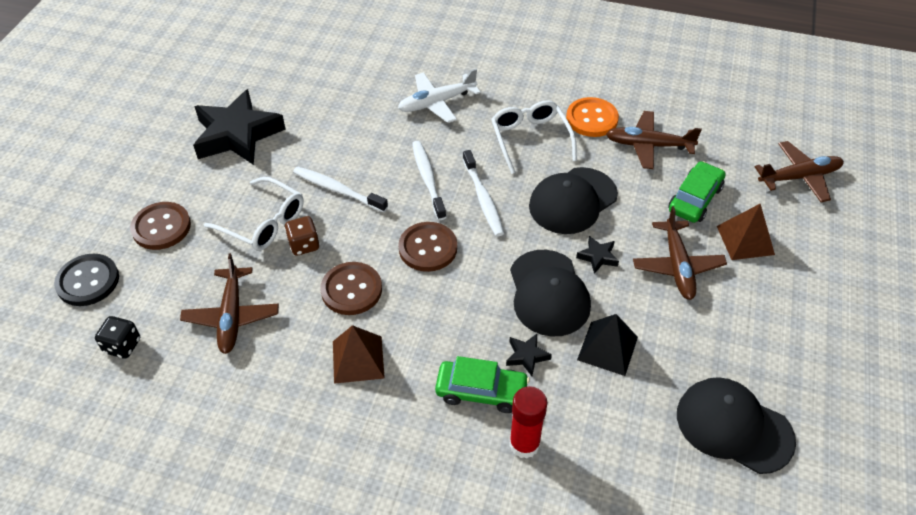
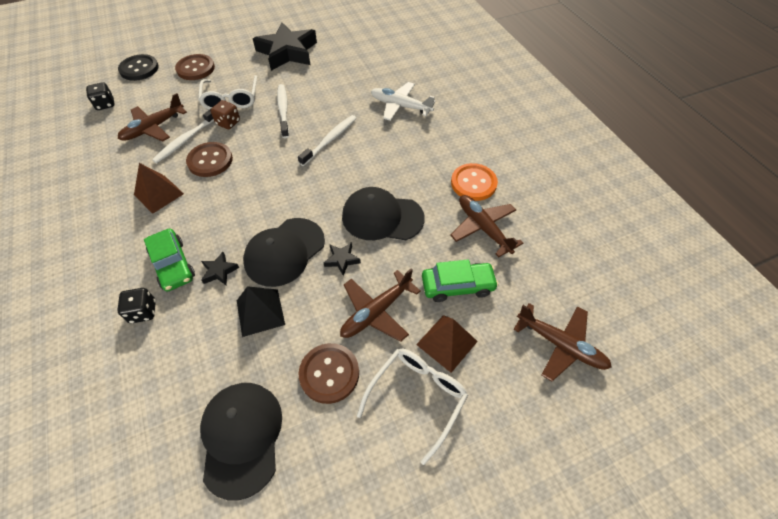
camera: 50 degrees right, 5 degrees up
brown button [398,222,457,272] -> brown button moved to [299,343,359,404]
white toothbrush [463,150,504,236] -> white toothbrush moved to [152,109,214,163]
white glasses [491,100,577,174] -> white glasses moved to [357,349,468,465]
red glue stick [509,386,547,459] -> black dice [117,288,156,323]

